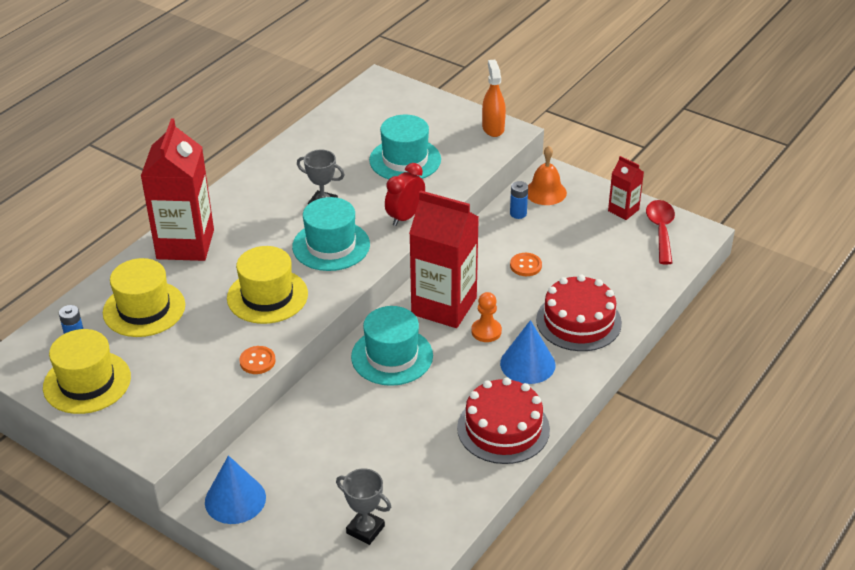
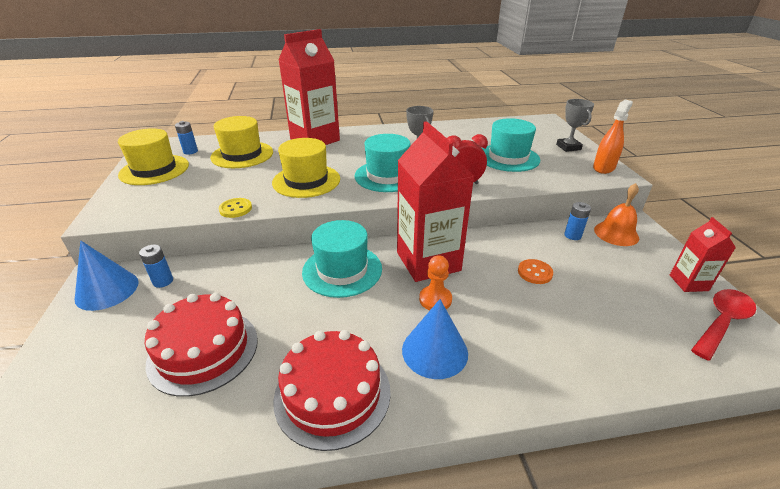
camera: 45 degrees right, 5 degrees down
orange button [239,346,276,374] -> yellow button [219,198,252,218]
grey trophy [336,468,391,545] -> grey trophy moved to [556,99,594,152]
red cake [536,274,622,351] -> red cake moved to [145,293,258,397]
none -> blue battery [139,244,173,288]

